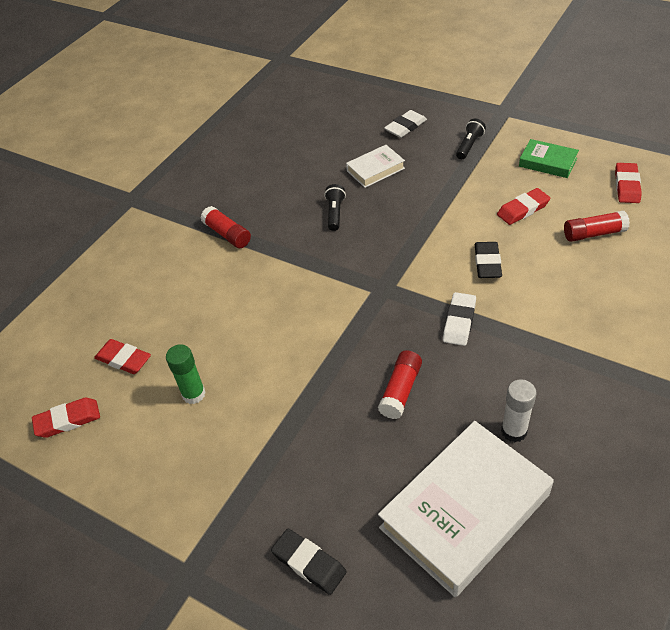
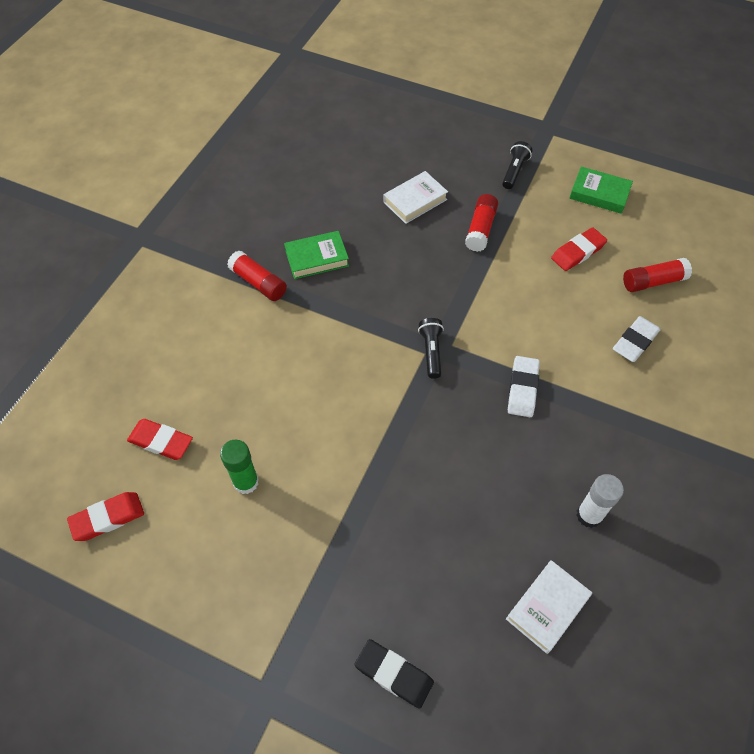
camera: 10 degrees left, 10 degrees up
black flashlight [324,184,346,231] -> black flashlight moved to [418,318,444,379]
red glue stick [378,350,422,419] -> red glue stick moved to [465,194,498,252]
white book [378,421,554,597] -> white book [506,560,592,654], size x0.49
white eraser [384,110,427,138] -> white eraser moved to [613,316,661,362]
black eraser [475,242,502,278] -> none
red eraser [615,163,642,203] -> none
none -> green book [284,231,349,279]

